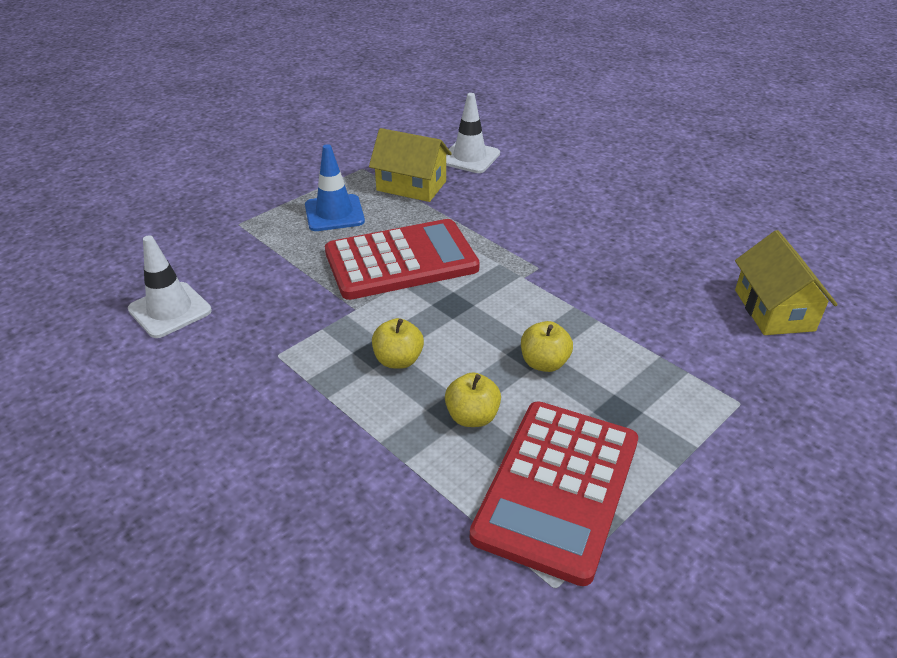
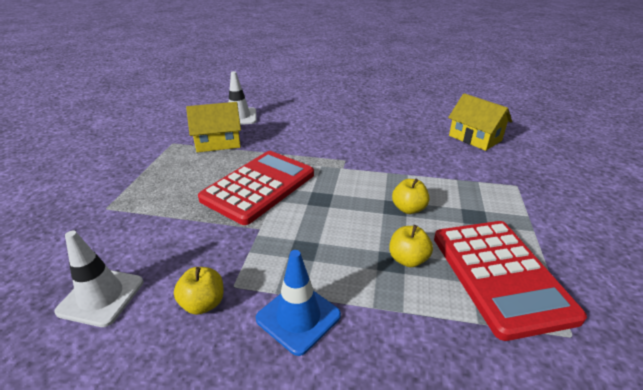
camera: 35 degrees left, 5 degrees down
blue traffic cone [305,144,365,231] -> blue traffic cone moved to [256,250,341,356]
yellow apple [372,318,424,369] -> yellow apple moved to [174,267,224,315]

